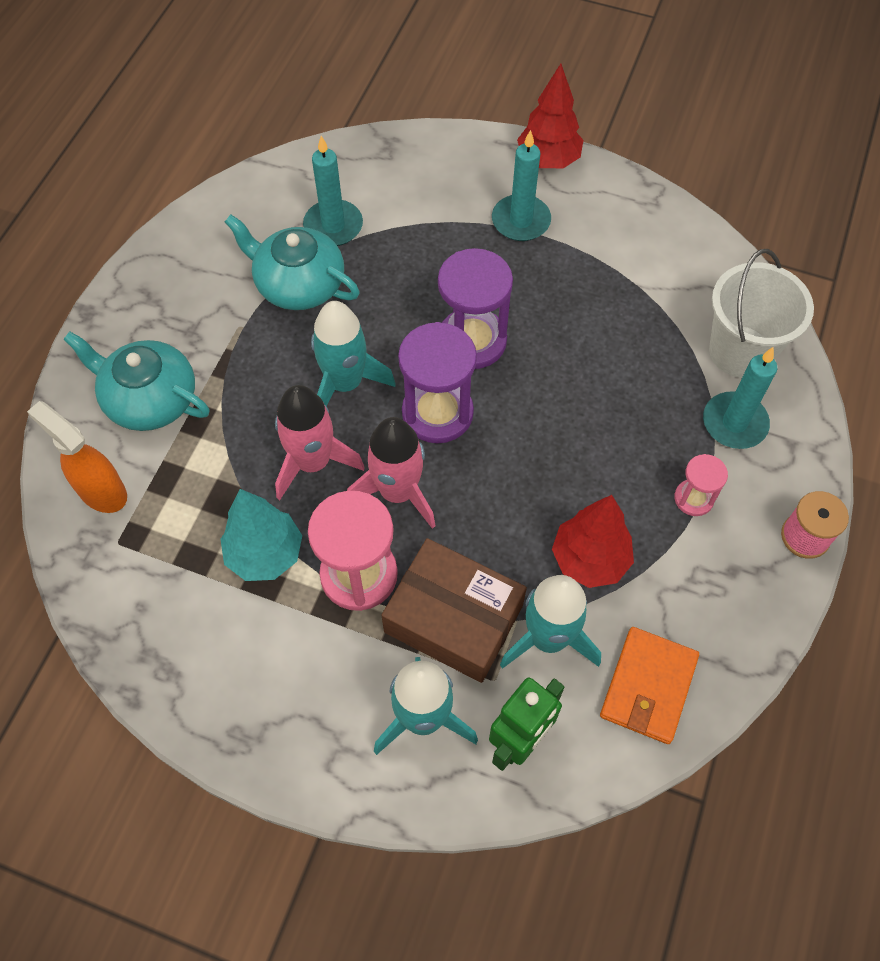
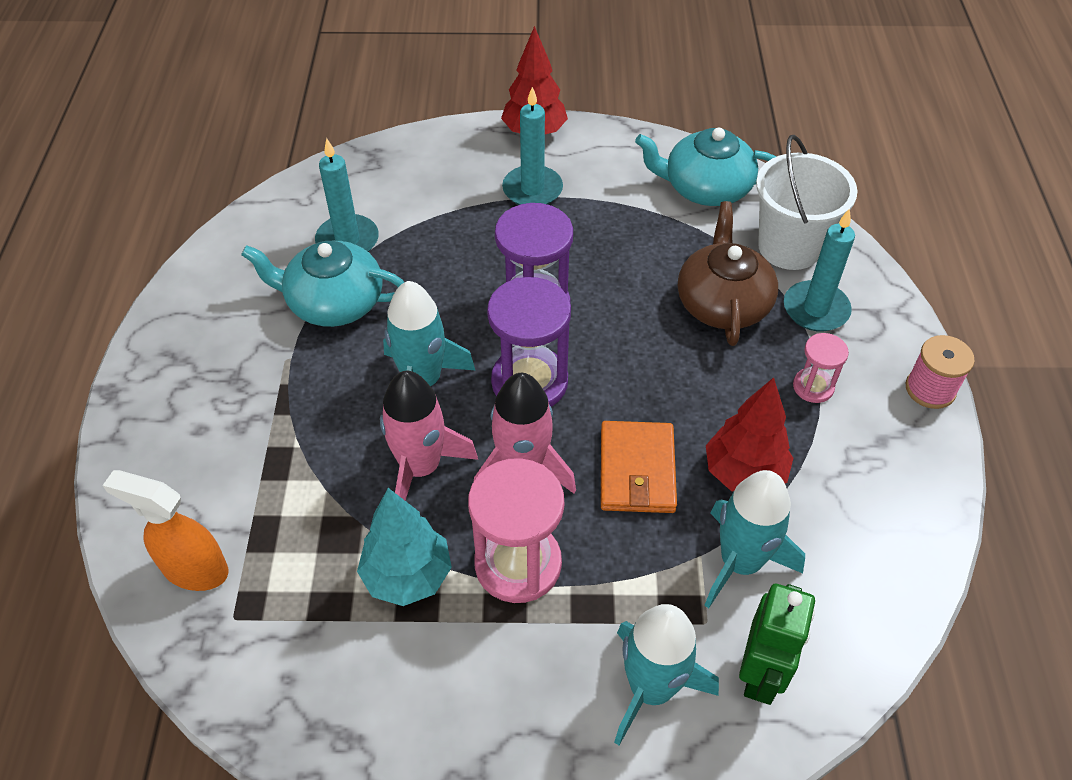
camera: 20 degrees left, 10 degrees down
turquoise teapot [63,331,210,431] -> turquoise teapot moved to [635,128,777,206]
brown box [382,538,527,683] -> none
orange wallet [600,627,699,744] -> orange wallet moved to [601,421,677,513]
none -> brown teapot [678,201,778,346]

